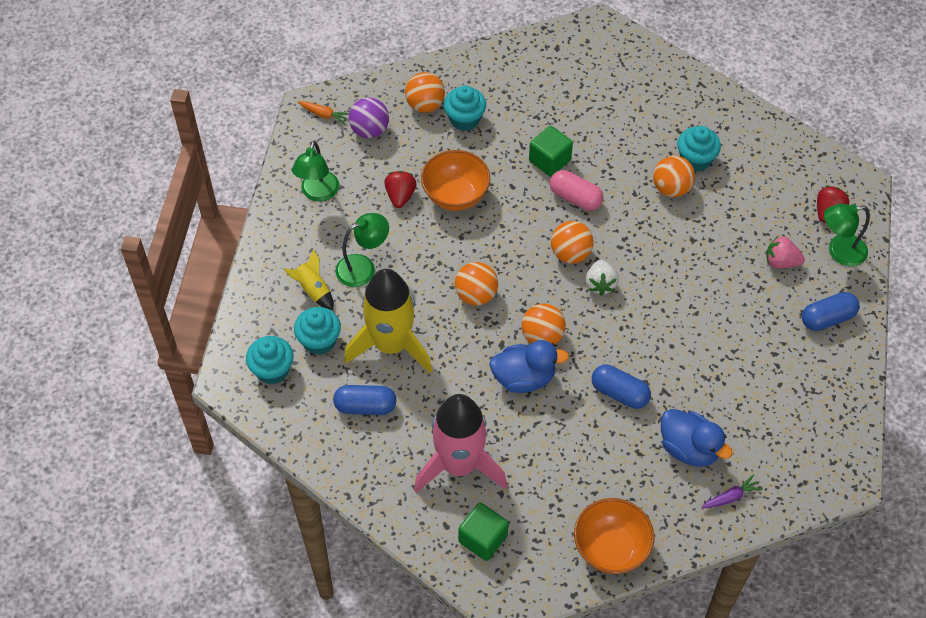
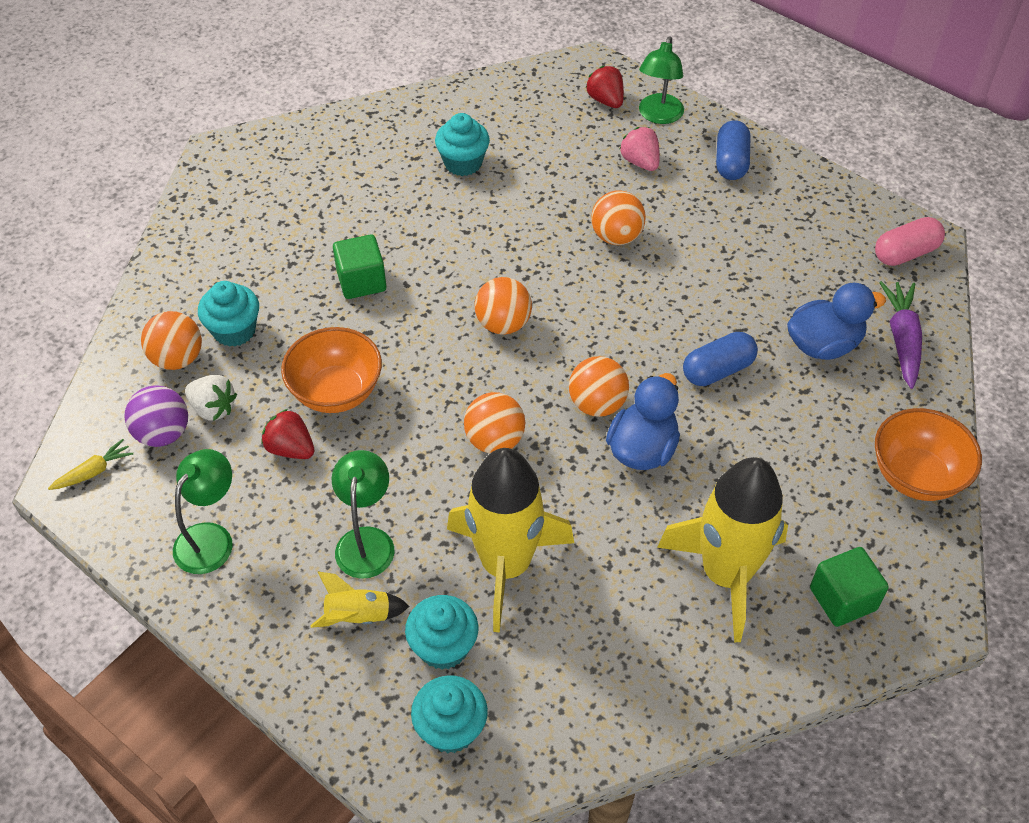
camera: 60 degrees left, 5 degrees down
green lamp [292,141,339,201] -> green lamp turned 105 degrees counterclockwise [173,449,233,574]
orange carrot [298,101,349,125] -> yellow carrot [48,439,133,490]
blue capsule [333,385,397,415] -> none
pink rocket [414,394,507,493] -> yellow rocket [657,457,788,642]
pink capsule [550,170,603,211] -> pink capsule moved to [875,217,945,266]
white strawberry [585,260,619,296] -> white strawberry moved to [185,375,237,421]
orange ball [653,156,695,197] -> orange ball moved to [591,190,646,245]
purple carrot [702,474,763,508] -> purple carrot [879,281,922,389], size x1.70
pink strawberry [766,236,805,269] -> pink strawberry turned 105 degrees clockwise [619,127,660,171]

